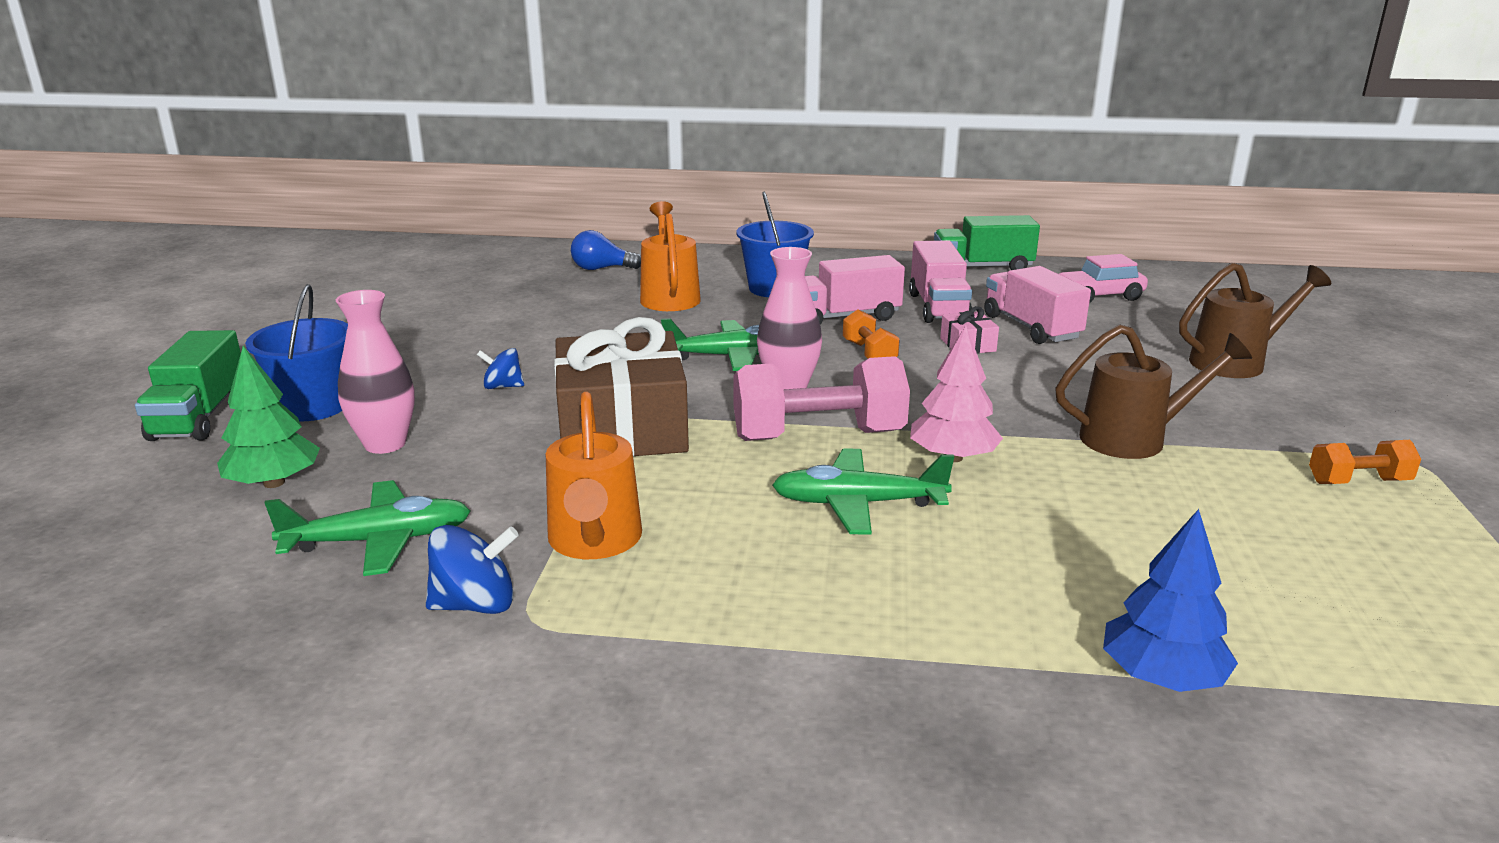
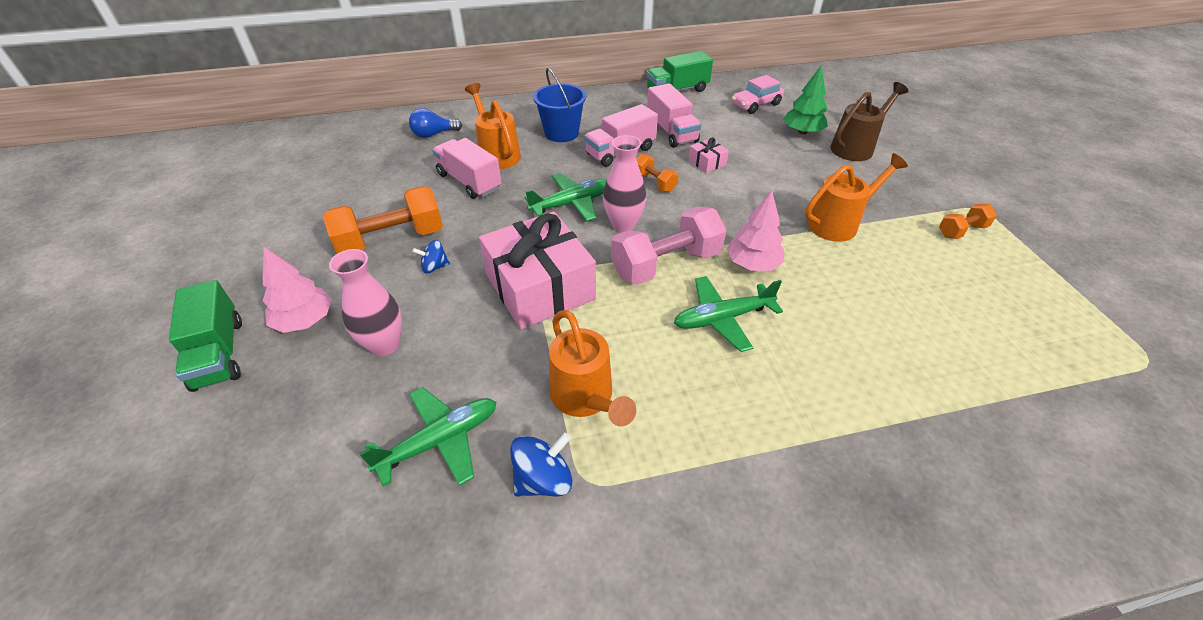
camera: 20 degrees left, 20 degrees up
green tree [217,346,320,488] -> green tree moved to [783,65,828,135]
blue bucket [245,284,348,421] -> pink tree [262,247,332,333]
brown gift [554,317,689,457] -> pink gift [479,212,596,329]
pink truck [984,266,1091,344] -> pink truck moved to [432,138,502,199]
brown watering can [1055,324,1252,459] -> orange watering can [805,153,908,242]
blue tree [1103,509,1238,692] -> none
none -> orange dumbbell [323,186,443,254]

